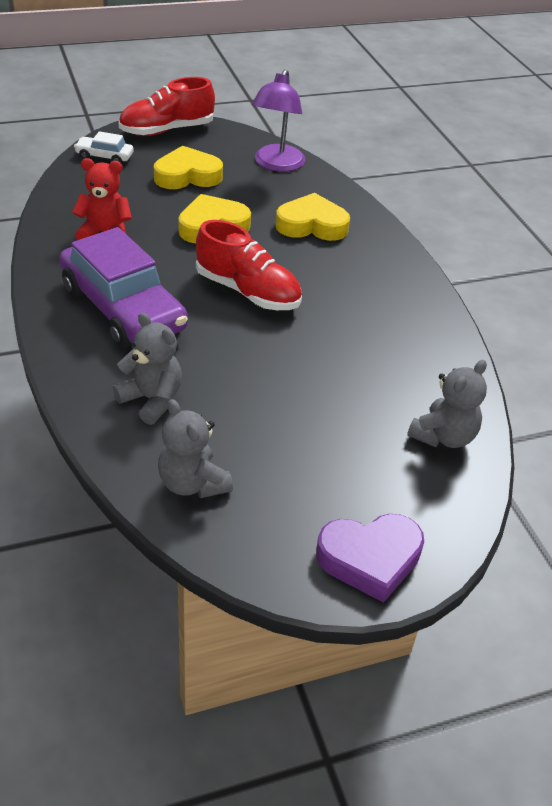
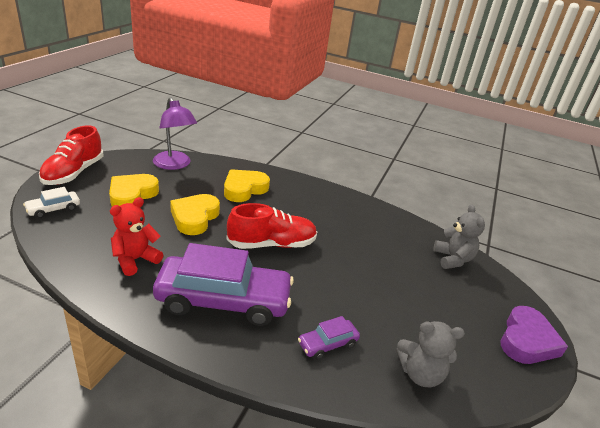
camera: 50 degrees left, 10 degrees down
grey teddy bear [113,313,182,425] -> purple car [298,316,360,360]

